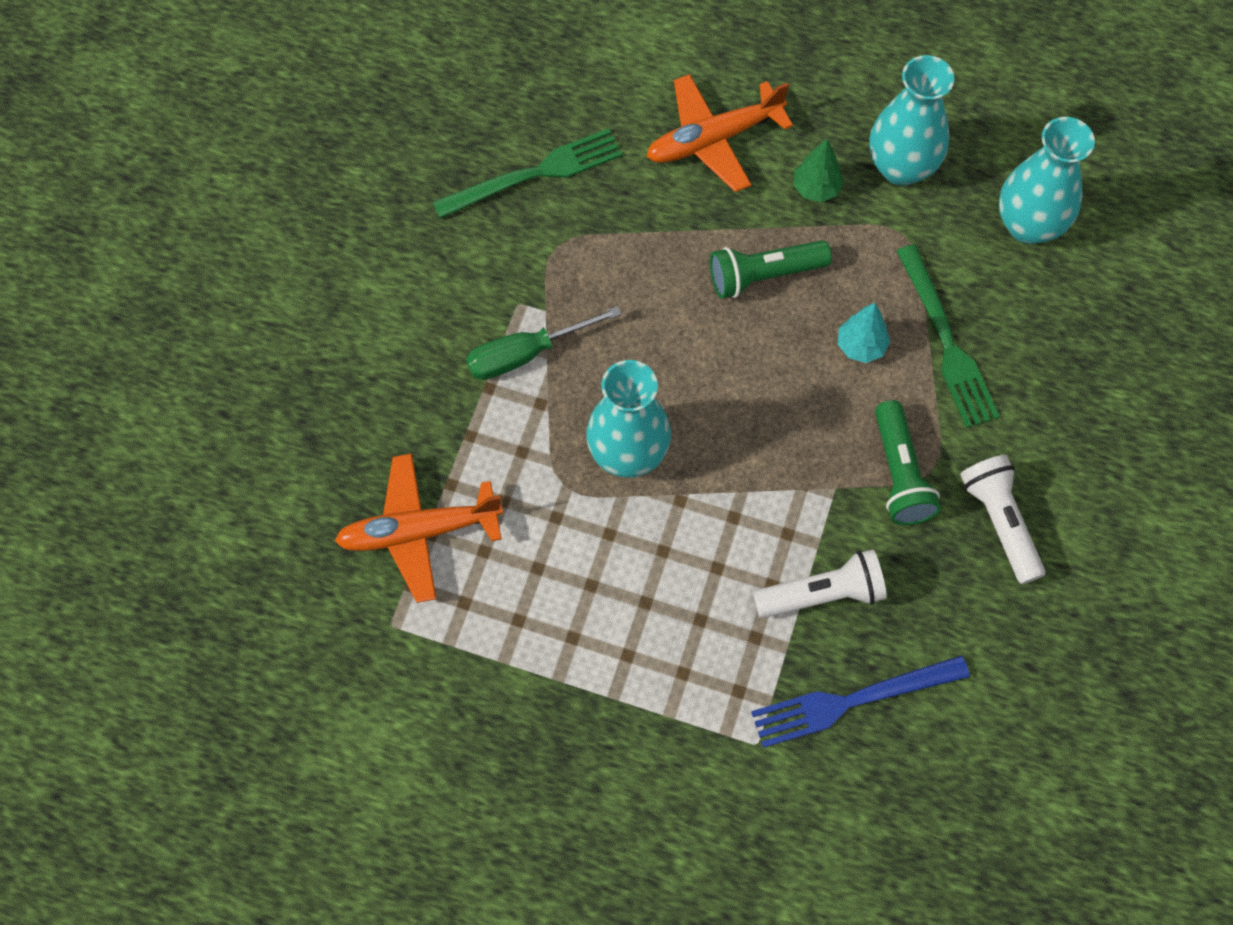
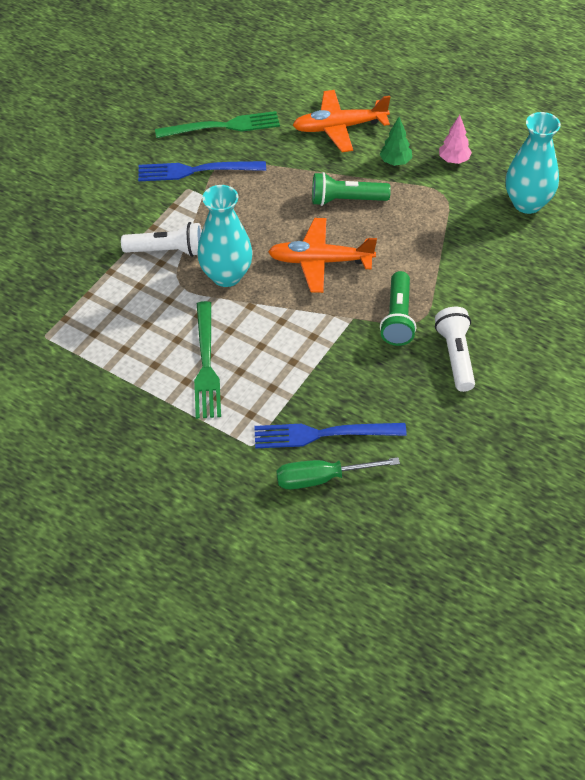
camera: 15 degrees right, 15 degrees down
orange plane [335,453,503,603] -> orange plane moved to [268,218,377,293]
green screwdriver [466,306,622,380] -> green screwdriver moved to [276,457,400,489]
white flashlight [753,549,887,618] -> white flashlight moved to [121,222,202,257]
turquoise tree [838,303,890,363] -> none
turquoise vase [870,55,954,186] -> pink tree [439,115,472,164]
green fork [897,245,1000,428] -> green fork moved to [194,301,221,419]
none -> blue fork [138,161,266,181]

